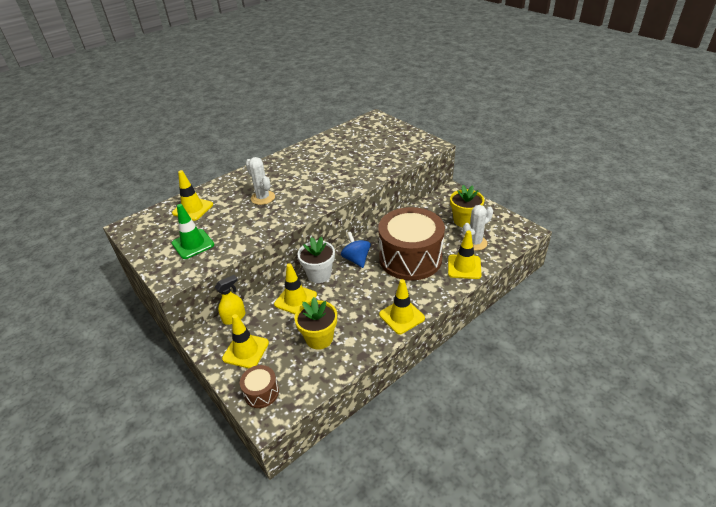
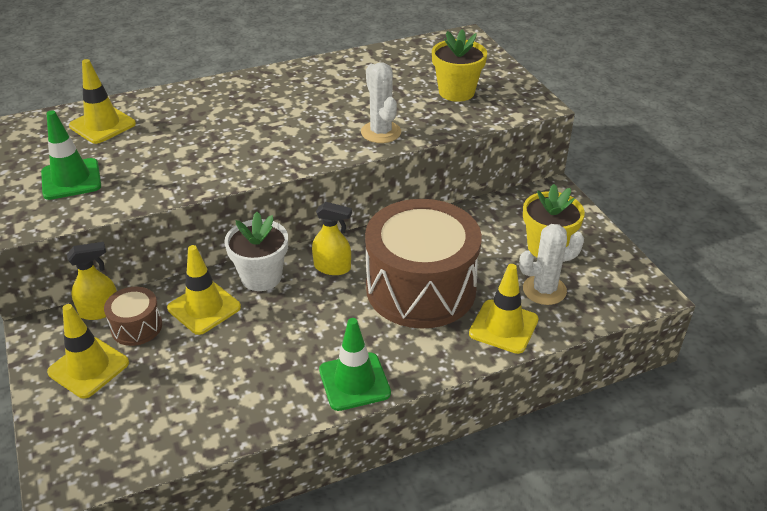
camera: 15 degrees right, 0 degrees up
brown drum [240,365,279,408] -> brown drum moved to [104,287,162,346]
white cactus [245,157,275,205] -> white cactus moved to [361,62,401,143]
yellow flower pot [295,297,337,350] -> yellow flower pot moved to [432,29,487,102]
blue spinning top [341,232,371,268] -> yellow spray bottle [312,202,352,275]
yellow traffic cone [379,279,425,334] -> green traffic cone [319,318,391,411]

